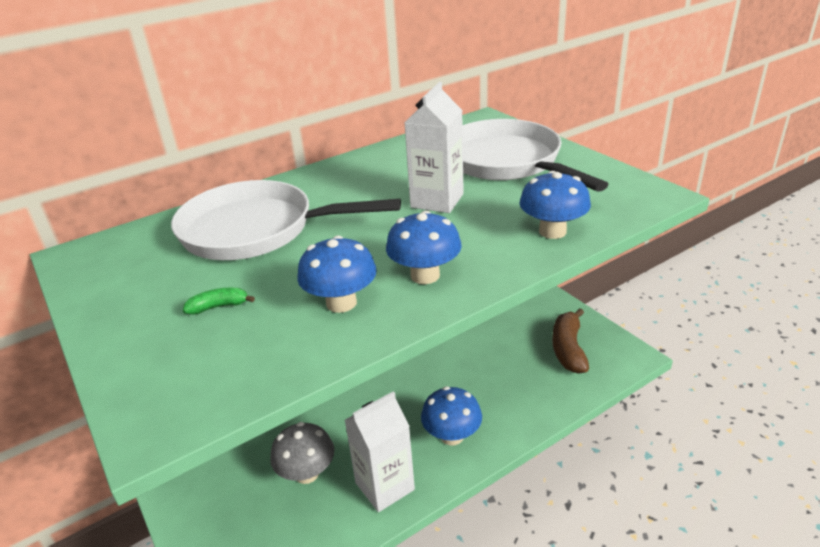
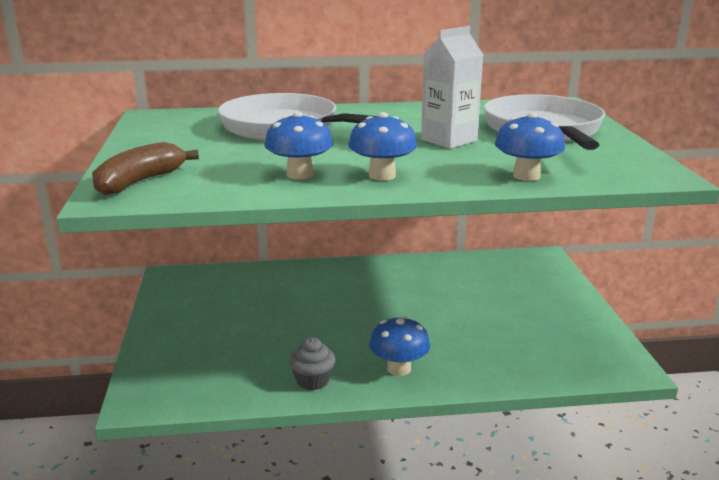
camera: 25 degrees right, 10 degrees down
green banana [183,288,255,315] -> none
grey mushroom [270,422,334,484] -> none
white carton [345,391,415,512] -> grey cupcake [289,337,335,390]
brown banana [552,308,589,374] -> brown banana moved to [92,142,199,195]

